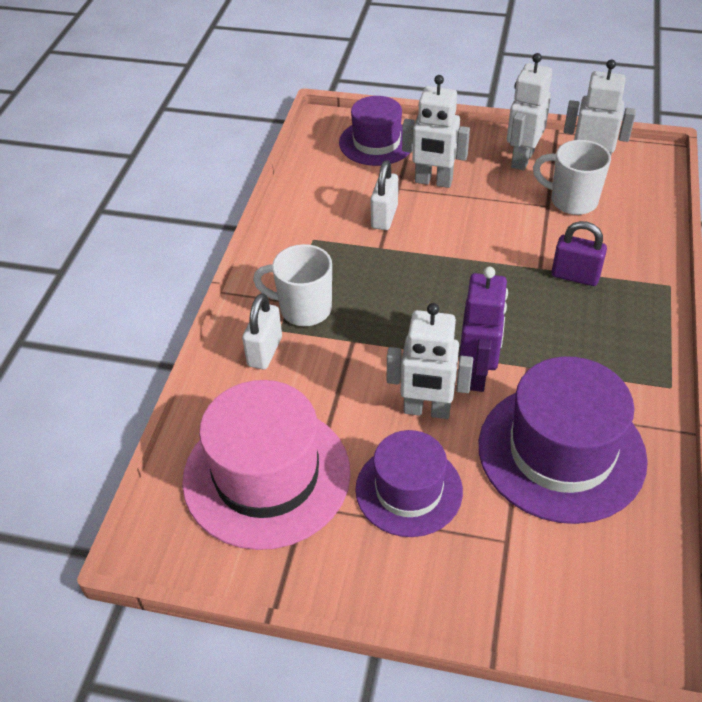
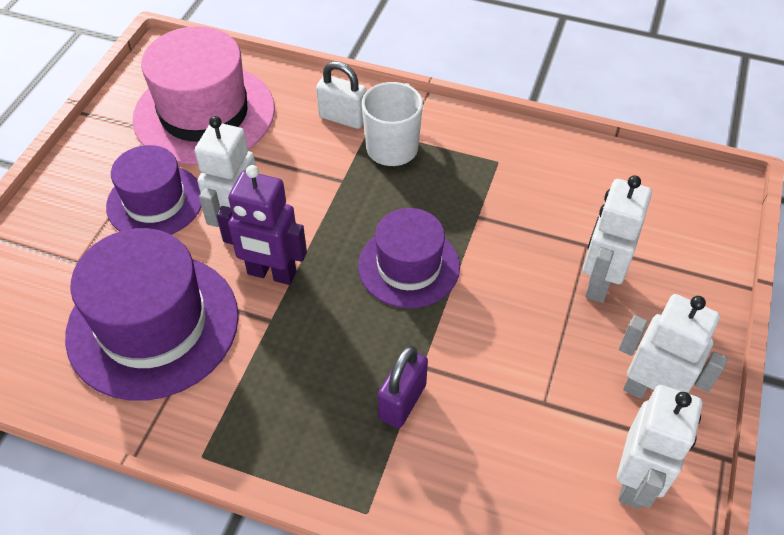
camera: 95 degrees right, 5 degrees up
purple hat [339,96,410,166] -> purple hat moved to [358,208,460,308]
white padlock [371,160,398,230] -> none
white mug [533,140,611,215] -> none

